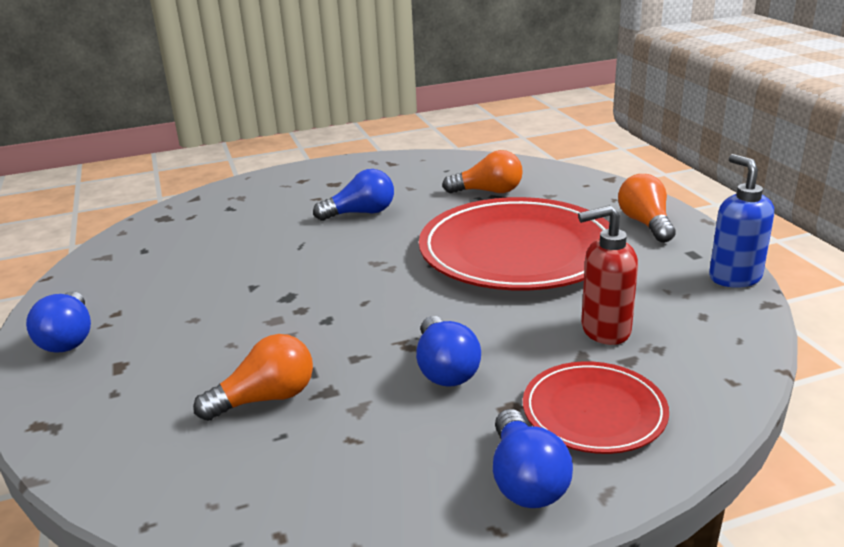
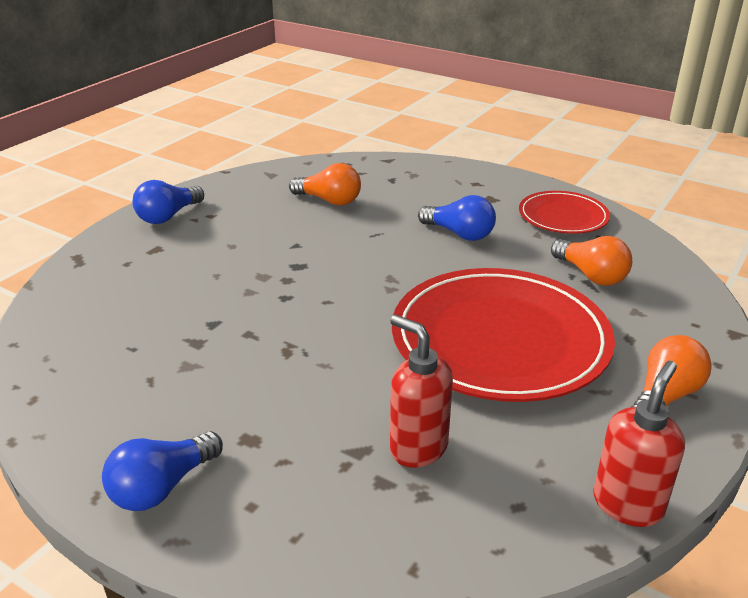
camera: 50 degrees right, 5 degrees up
orange light bulb [193,334,313,421] -> orange light bulb moved to [289,163,361,206]
blue light bulb [416,316,481,387] -> none
red plate [523,361,669,454] -> red plate moved to [519,191,610,234]
blue soap dispenser [709,154,774,288] -> red soap dispenser [593,361,685,527]

